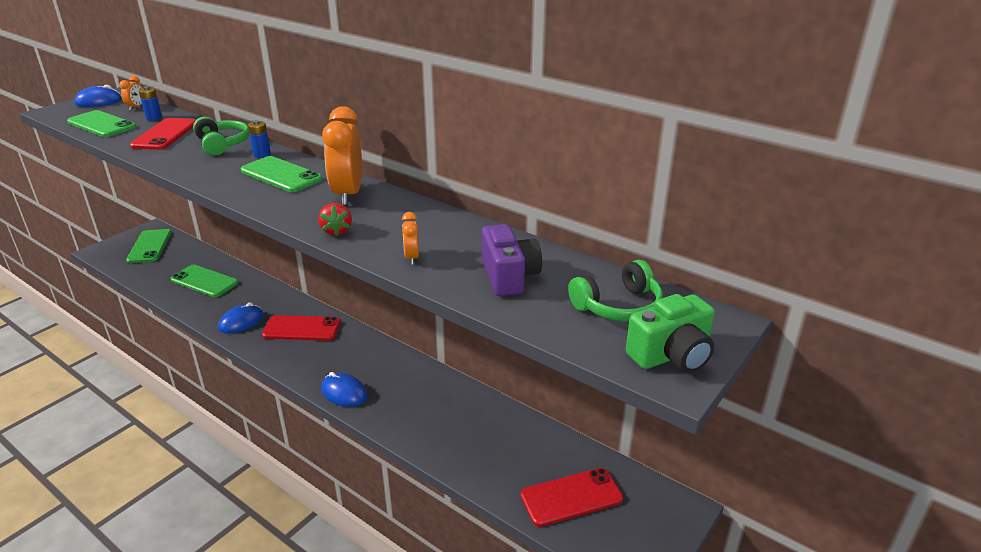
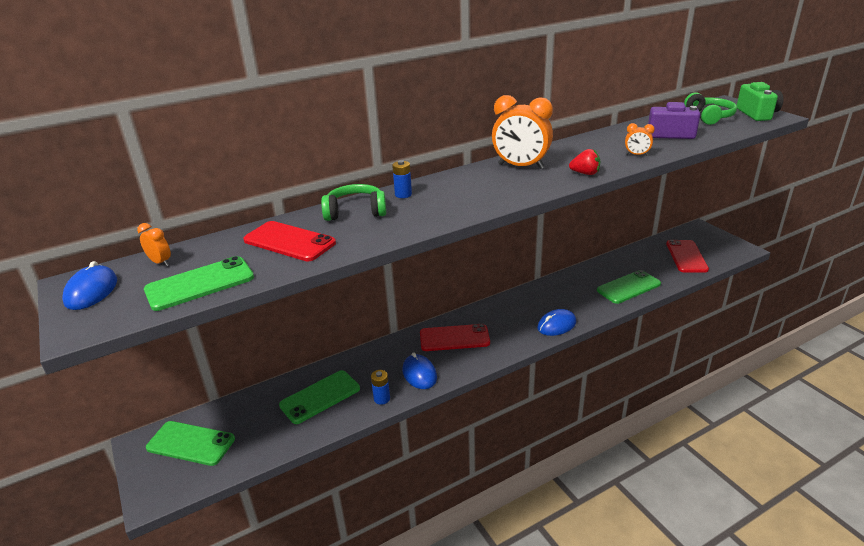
camera: 65 degrees left, 0 degrees up
blue battery [139,86,162,120] -> blue battery moved to [371,370,390,405]
green phone [240,156,322,192] -> green phone moved to [597,270,661,304]
red phone [262,315,341,341] -> red phone turned 60 degrees clockwise [420,324,490,351]

